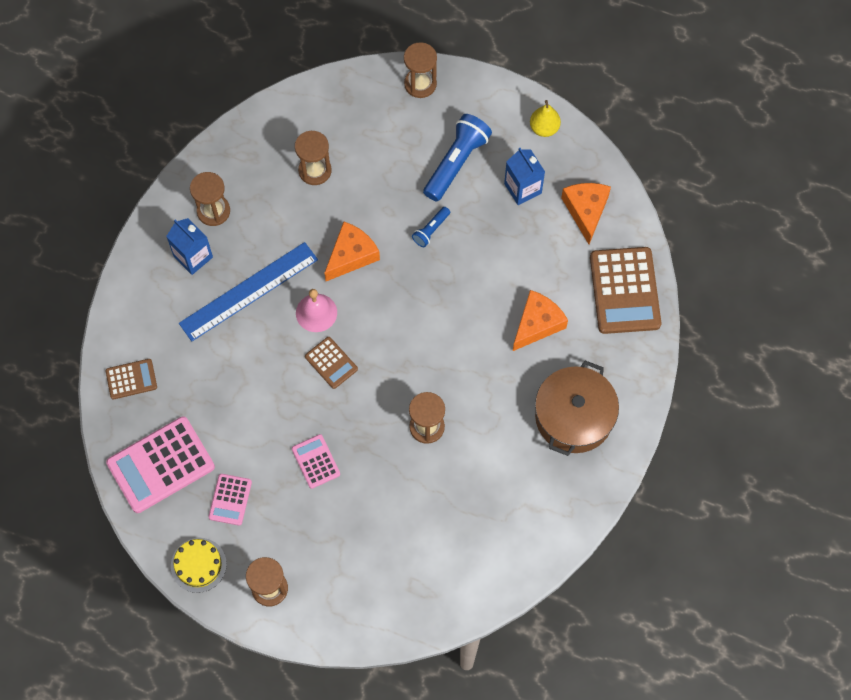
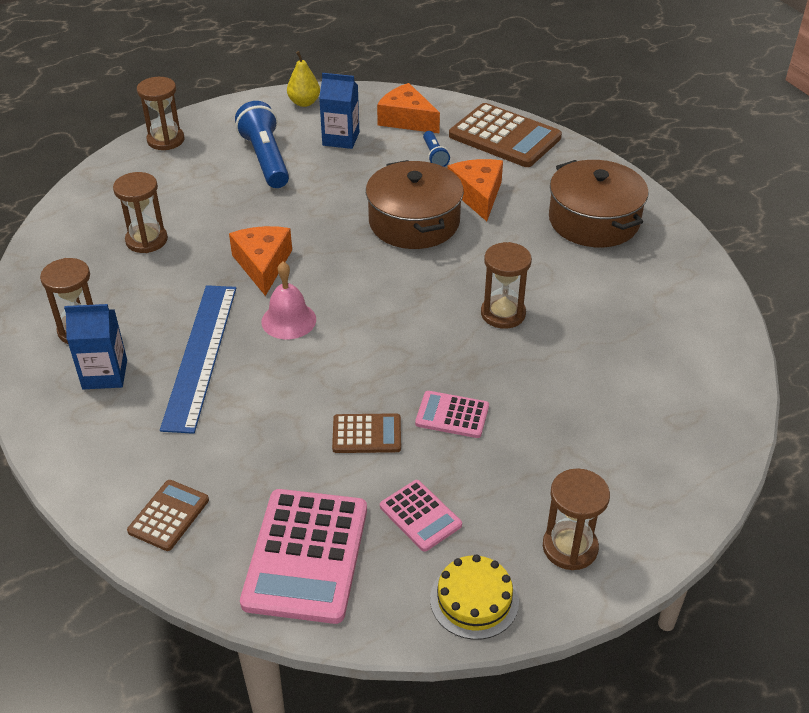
camera: 50 degrees left, 25 degrees down
brown calculator [305,337,358,389] -> brown calculator moved to [332,413,401,453]
blue flashlight [412,207,450,247] -> blue flashlight moved to [423,131,450,167]
none -> brown pot [366,160,464,249]

